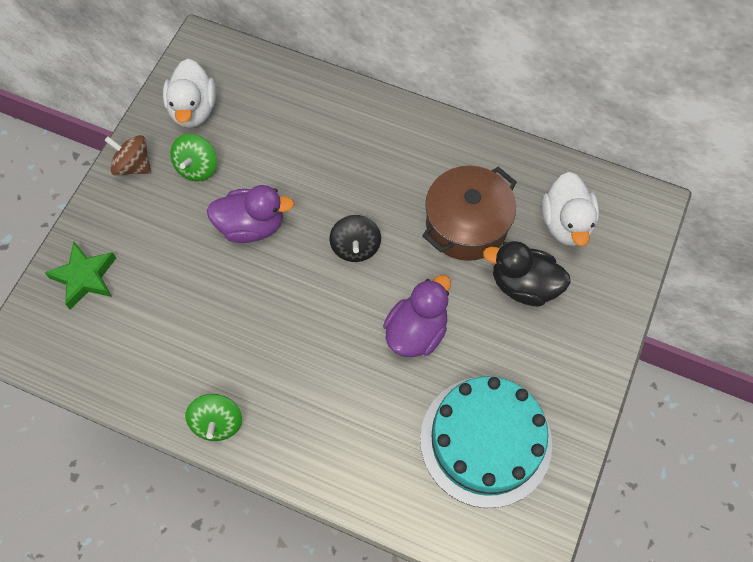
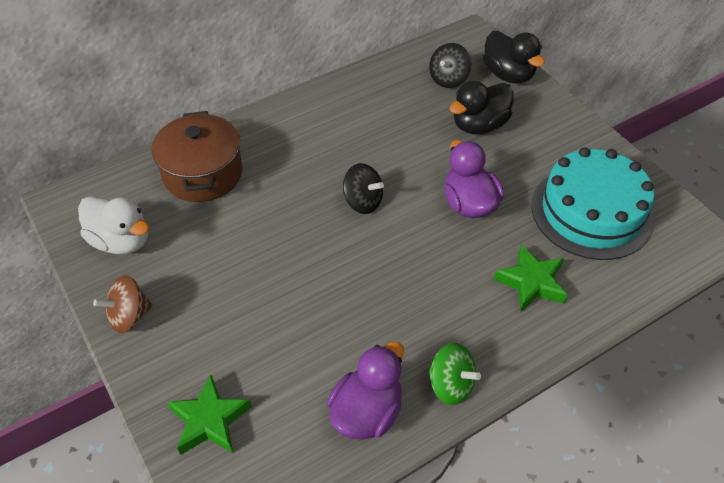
camera: 55 degrees left, 15 degrees down
green spinning top [170,134,217,182] -> none
purple duck [206,185,294,243] -> purple duck moved to [327,342,404,440]
brown pot [422,166,517,261] -> brown pot moved to [152,111,242,202]
white duck [542,172,599,246] -> black spinning top [429,43,472,88]
none -> black duck [483,31,545,83]
none -> green star [494,245,567,312]

